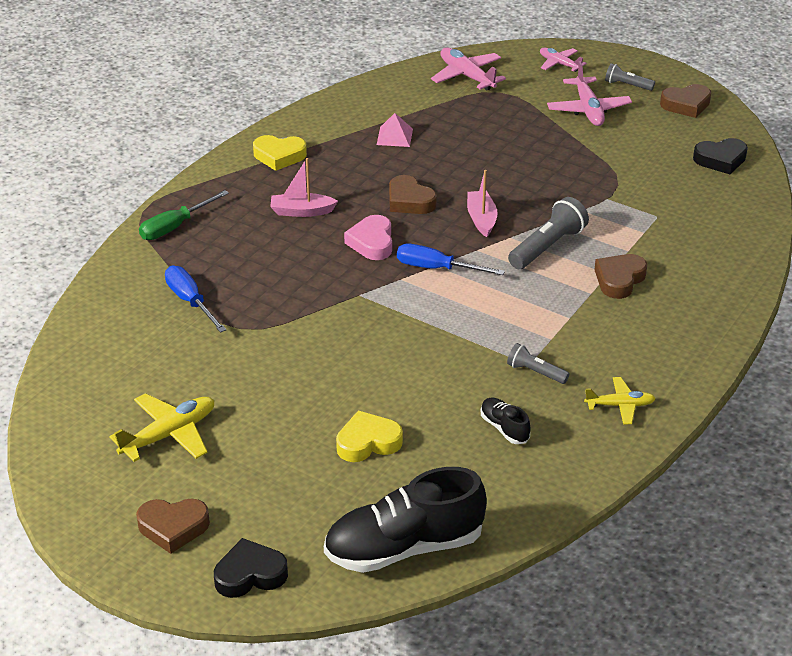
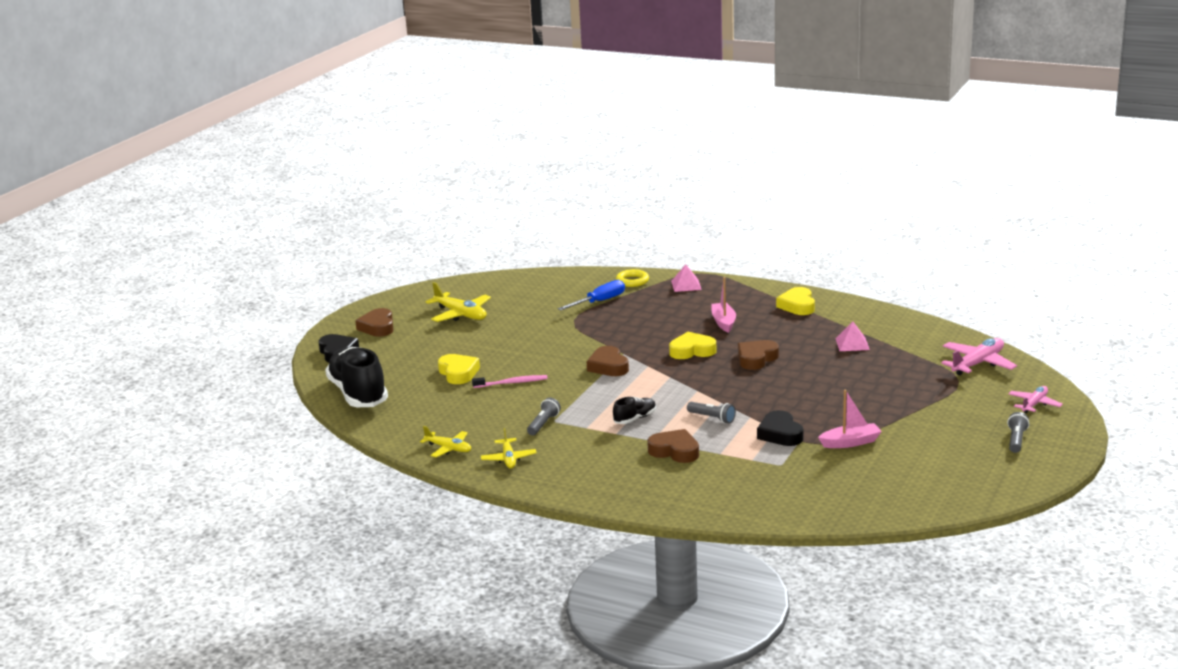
camera: 85 degrees right, 15 degrees down
green screwdriver [139,190,229,240] -> pink pyramid [671,264,702,292]
pink heart [344,215,392,260] -> yellow heart [669,332,716,359]
blue screwdriver [397,244,505,275] -> none
pink boat [467,170,498,237] -> pink boat moved to [818,390,882,448]
black shoe [481,398,530,444] -> black shoe moved to [613,397,656,424]
grey flashlight [508,197,589,269] -> grey flashlight [687,402,736,424], size x0.58
pink plane [547,61,632,126] -> none
brown heart [660,84,711,118] -> brown heart moved to [586,346,629,376]
black heart [693,138,748,174] -> black heart moved to [757,410,804,446]
none -> yellow plane [420,426,471,457]
none -> pink toothbrush [472,375,548,388]
none -> yellow ring [616,269,649,287]

